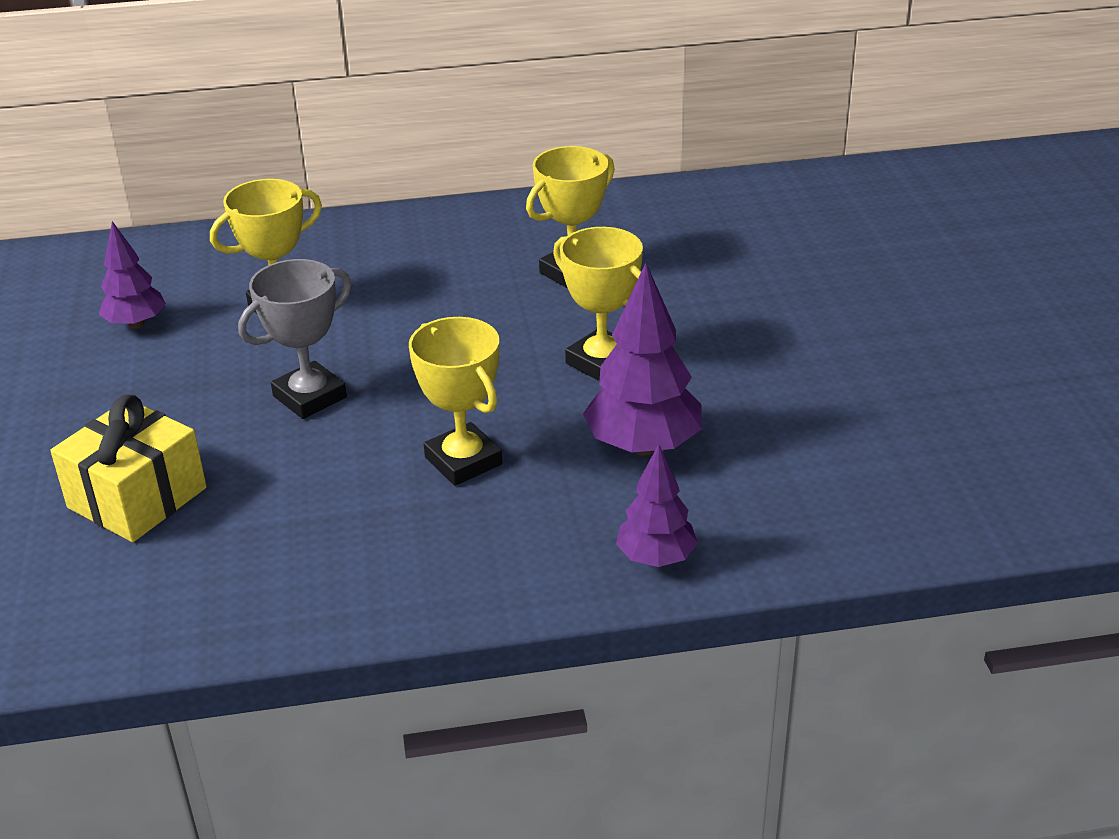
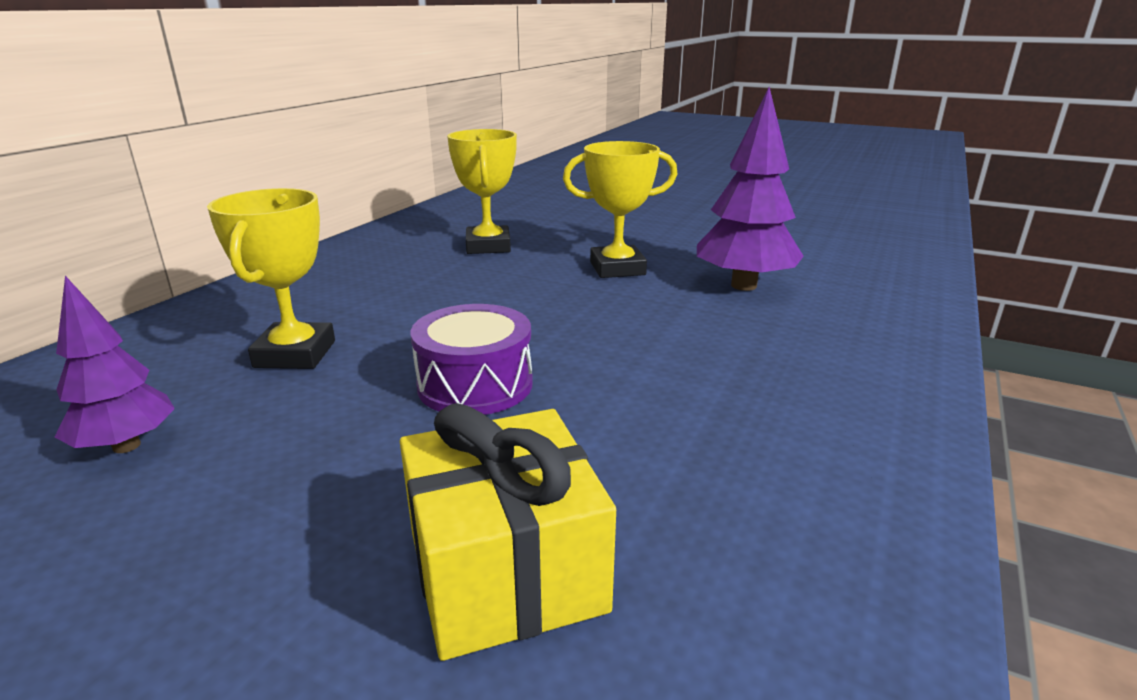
camera: 55 degrees left, 10 degrees down
grey trophy [238,259,351,419] -> purple drum [411,304,533,415]
yellow trophy [409,317,502,486] -> none
purple tree [616,444,698,567] -> none

